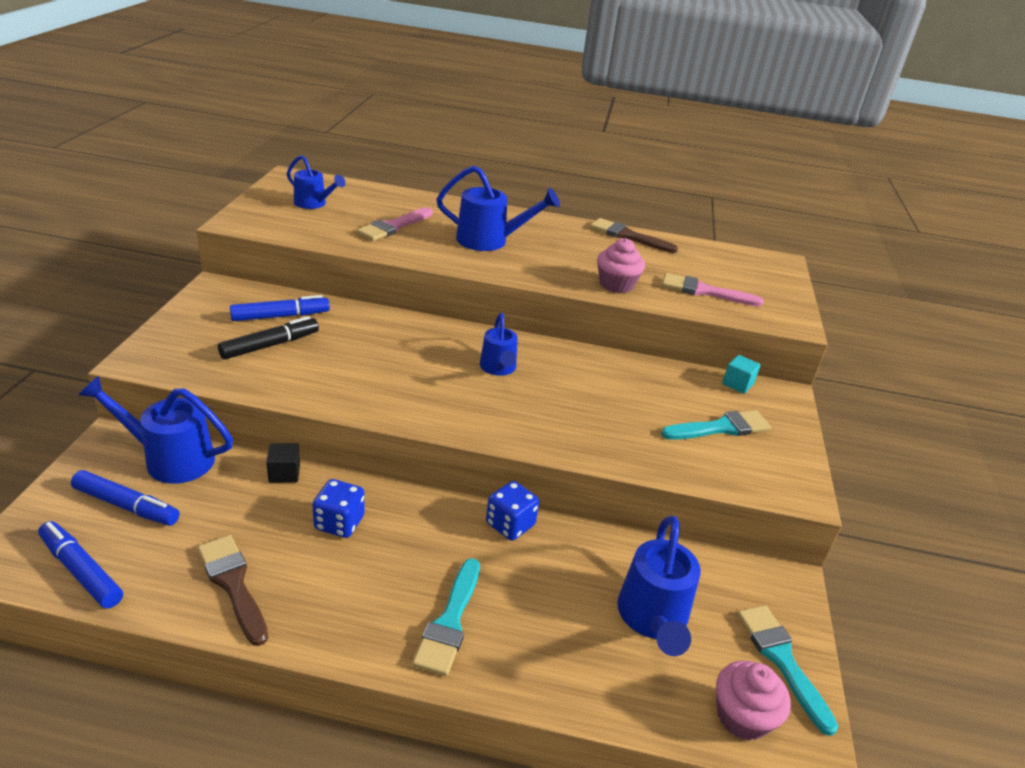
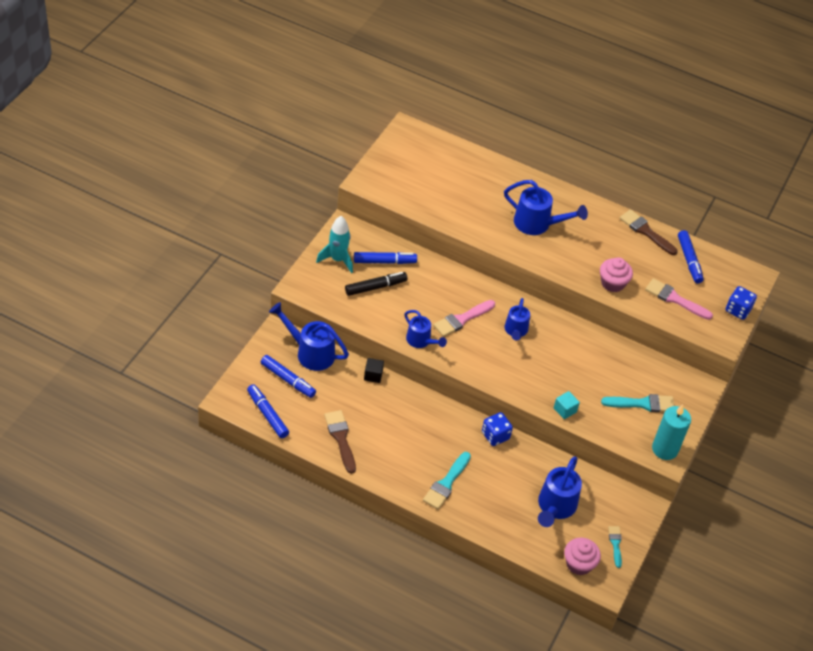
camera: 15 degrees right, 15 degrees up
blue watering can [287,155,346,209] -> blue watering can moved to [404,310,447,348]
blue dice [312,479,365,538] -> blue dice moved to [726,286,757,320]
pink brush [357,207,433,241] -> pink brush moved to [433,300,495,337]
turquoise cube [722,355,761,394] -> turquoise cube moved to [554,391,580,419]
turquoise brush [737,605,838,736] -> turquoise brush [608,526,622,568], size x0.61
none -> turquoise rocket [316,216,353,273]
none -> turquoise candle [652,405,691,460]
none -> blue marker [678,230,704,283]

